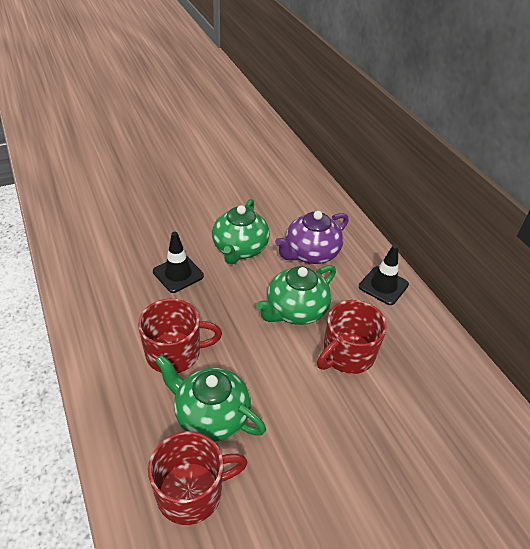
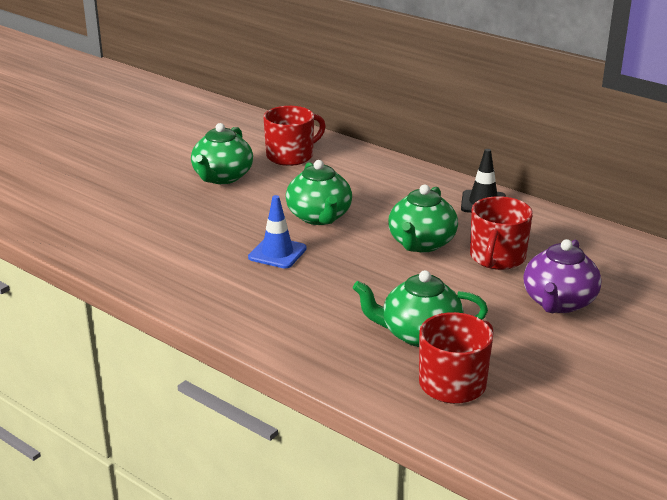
camera: 25 degrees left, 15 degrees down
red mug [138,299,222,373] -> red mug moved to [264,106,326,166]
black traffic cone [153,232,204,293] -> blue traffic cone [248,195,307,268]
purple teapot [275,211,349,264] -> purple teapot moved to [523,239,602,313]
none -> green teapot [191,123,253,184]

